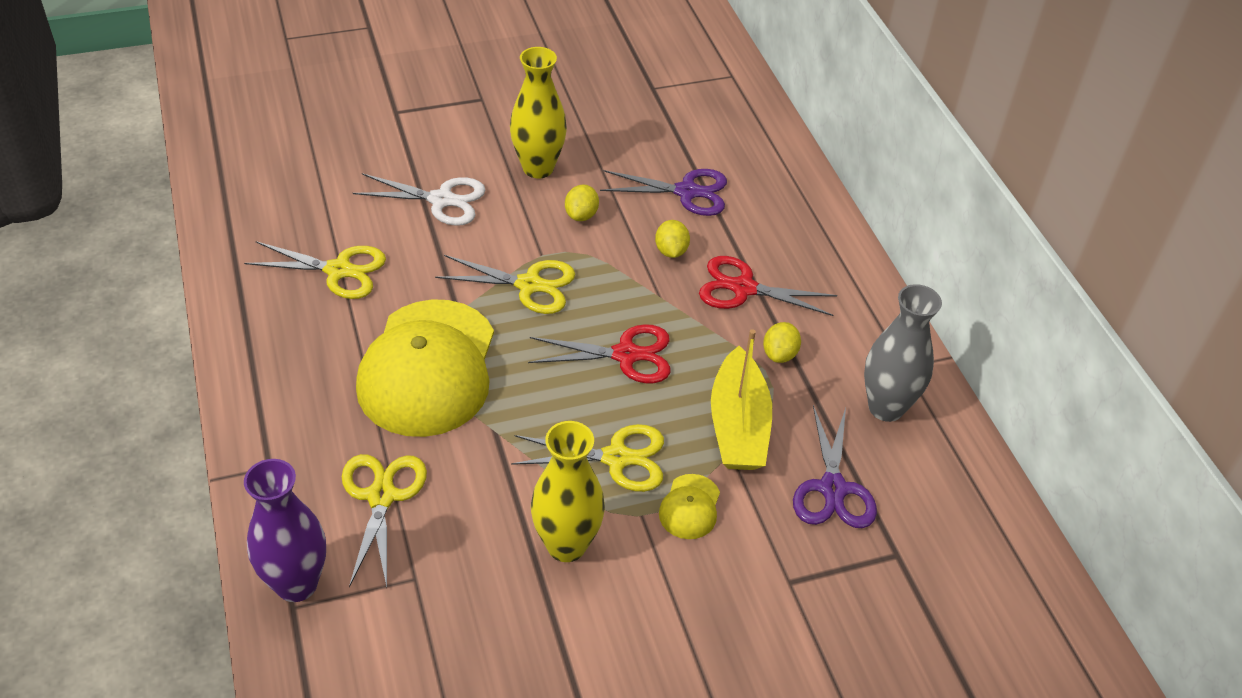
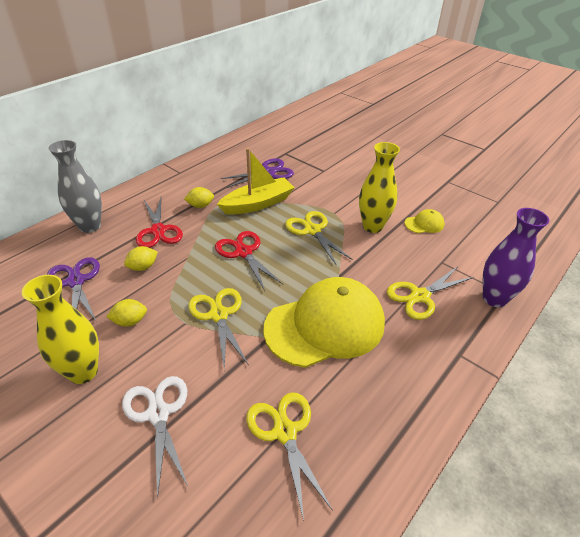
camera: 120 degrees left, 5 degrees down
yellow cap [659,474,720,539] -> yellow cap moved to [405,209,445,233]
grey vase [864,284,942,422] -> grey vase moved to [49,140,102,233]

